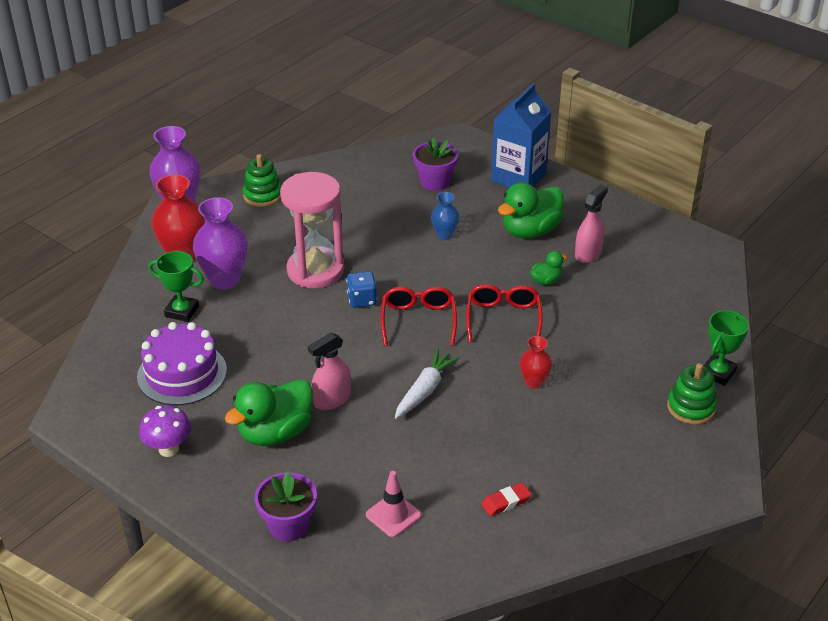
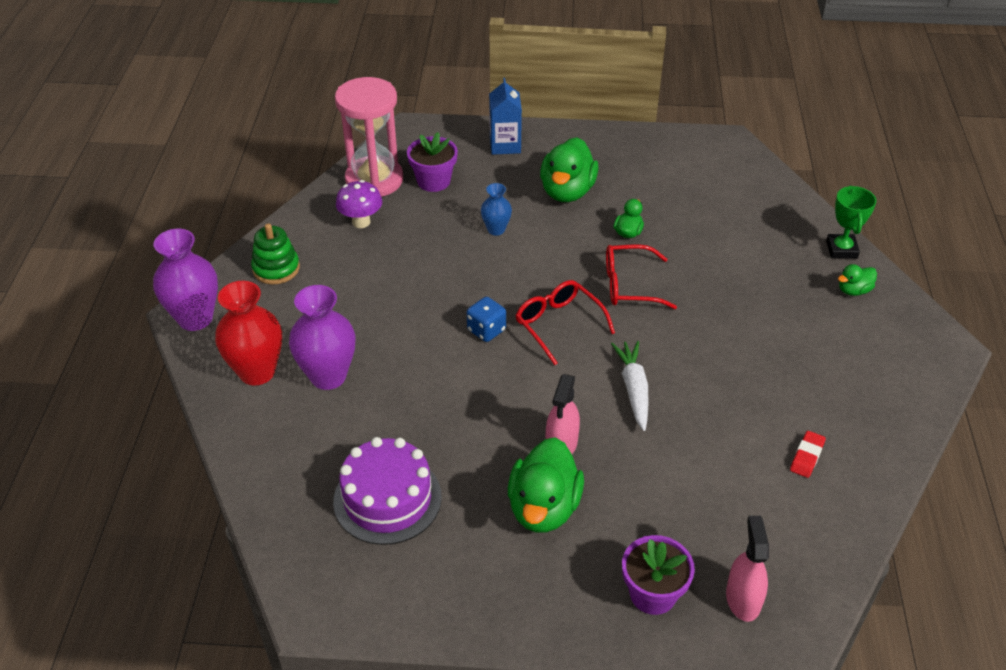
camera: 35 degrees left, 5 degrees up
purple mushroom [139,405,191,457] -> purple mushroom moved to [336,180,382,228]
green trophy [149,251,204,322] -> none
pink hourglass [280,172,344,288] -> pink hourglass moved to [335,77,403,197]
pink traffic cone [366,471,421,537] -> none
red glasses [466,284,543,343] -> red glasses turned 60 degrees counterclockwise [606,244,677,309]
blue carton [491,83,552,187] -> blue carton [489,78,522,155], size x0.66
red vase [520,336,552,389] -> none
pink spray bottle [575,184,608,263] -> pink spray bottle moved to [726,516,769,622]
green stacking toy [667,363,717,425] -> green duck [838,264,877,296]

